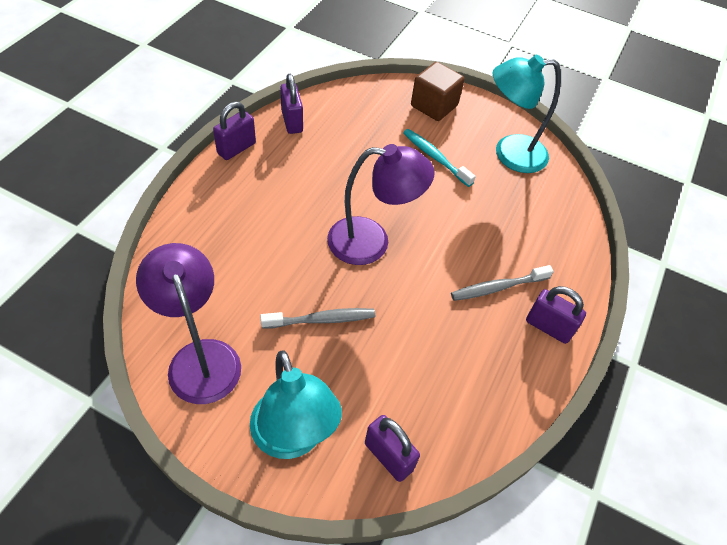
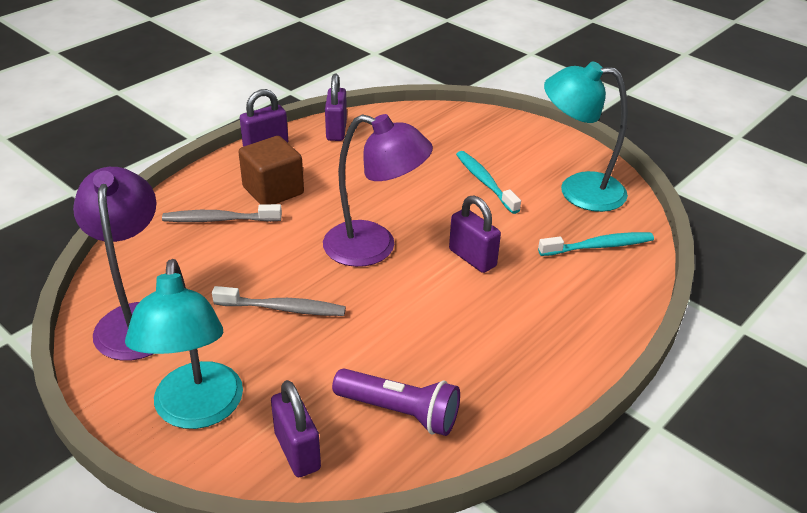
camera: 20 degrees right, 15 degrees down
brown cube [411,62,465,121] -> brown cube moved to [238,136,304,204]
grey toothbrush [451,265,554,301] -> grey toothbrush moved to [162,204,282,222]
purple padlock [526,286,586,344] -> purple padlock moved to [449,195,501,273]
none -> purple flashlight [332,368,460,436]
none -> turquoise toothbrush [538,232,654,256]

